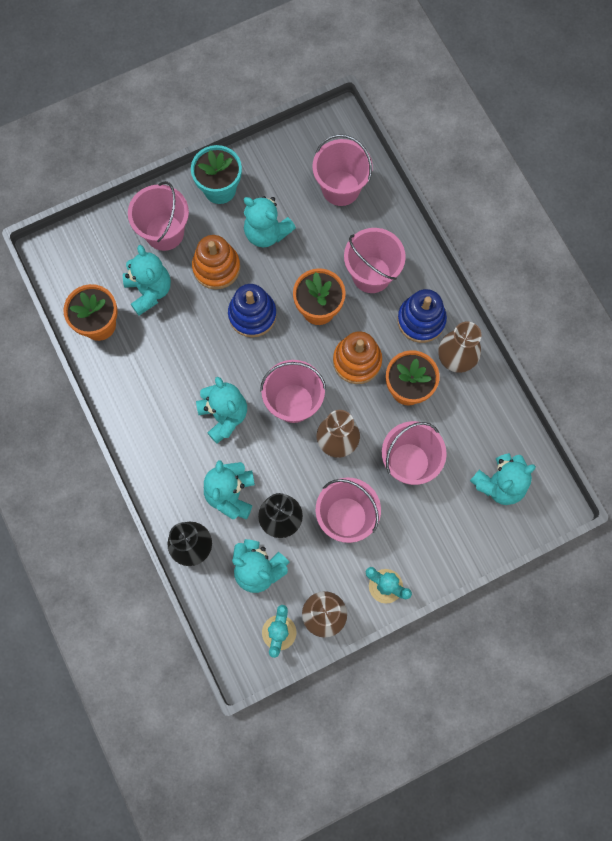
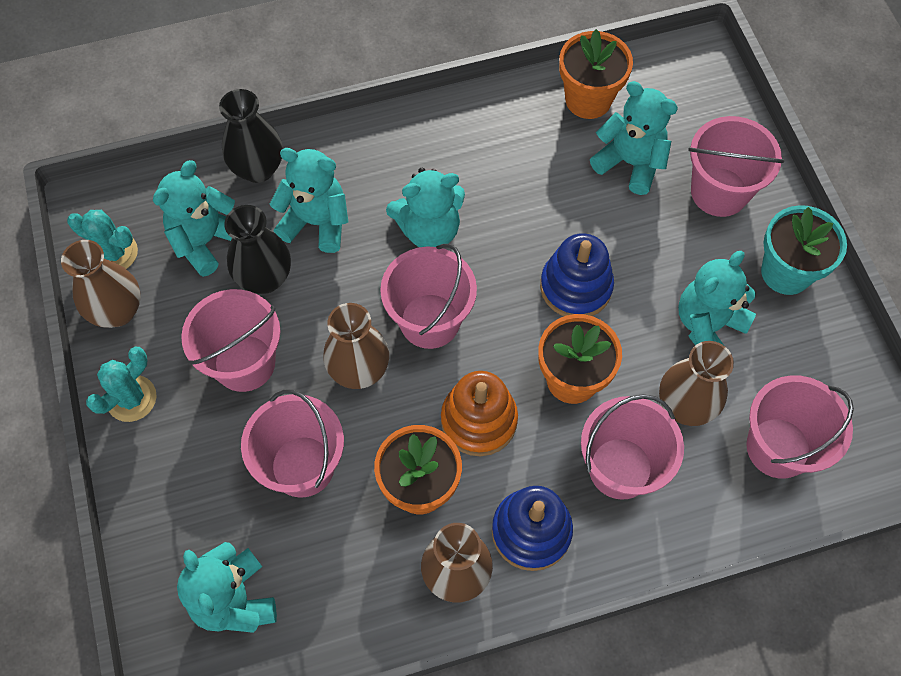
camera: 100 degrees right, 10 degrees down
turquoise teddy bear [123,245,171,316] -> turquoise teddy bear turned 135 degrees counterclockwise [590,81,678,195]
orange stacking toy [192,235,240,289] -> none
none -> brown vase [659,341,734,426]

